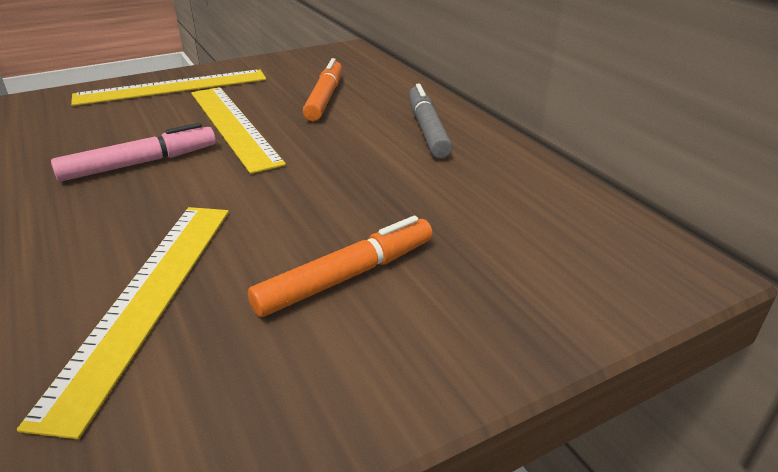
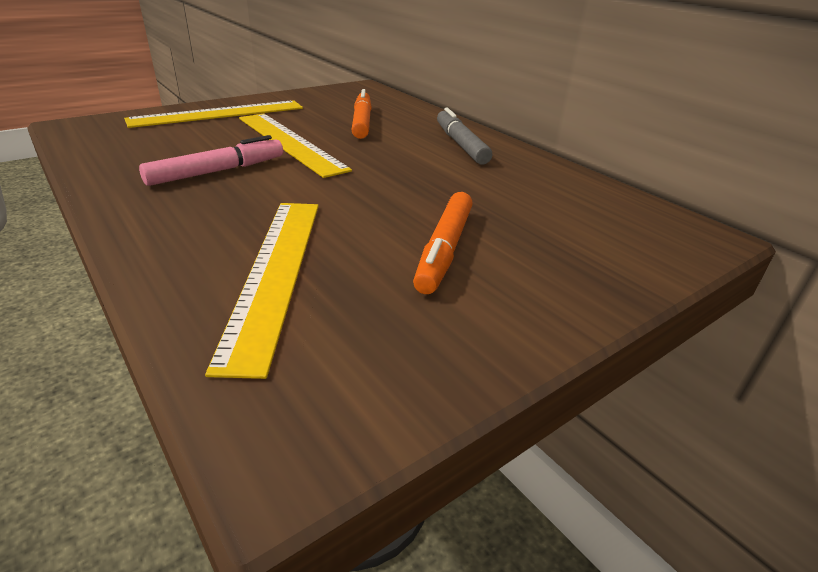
camera: 10 degrees left, 0 degrees up
orange marker [248,216,433,317] -> orange marker turned 150 degrees clockwise [413,192,473,294]

